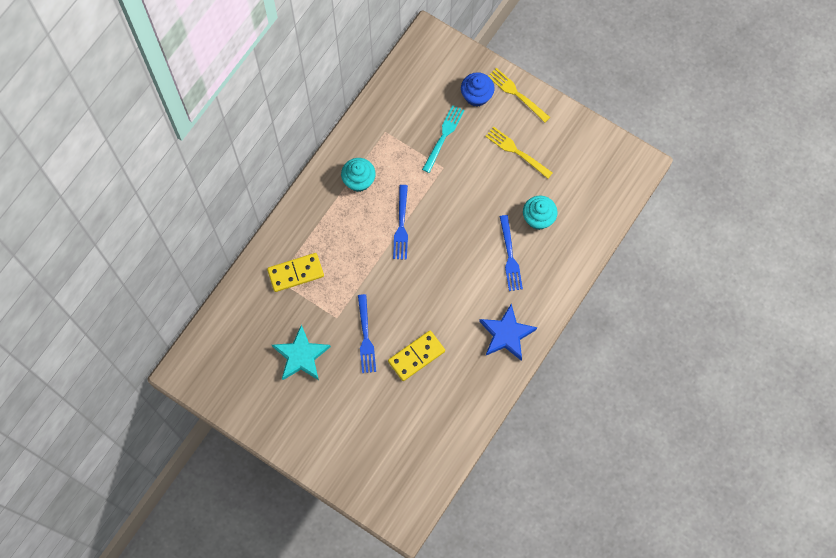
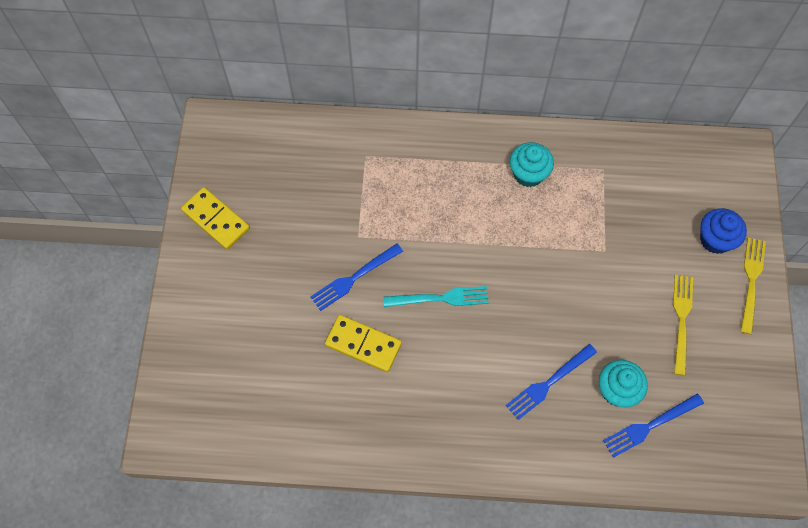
camera: 60 degrees right, 5 degrees down
yellow domino [267,253,324,292] -> yellow domino moved to [181,187,250,250]
turquoise star [272,325,331,380] -> none
blue fork [393,185,408,260] -> blue fork moved to [603,393,704,458]
turquoise fork [422,105,465,173] -> turquoise fork moved to [383,286,489,307]
blue star [479,304,537,361] -> none

